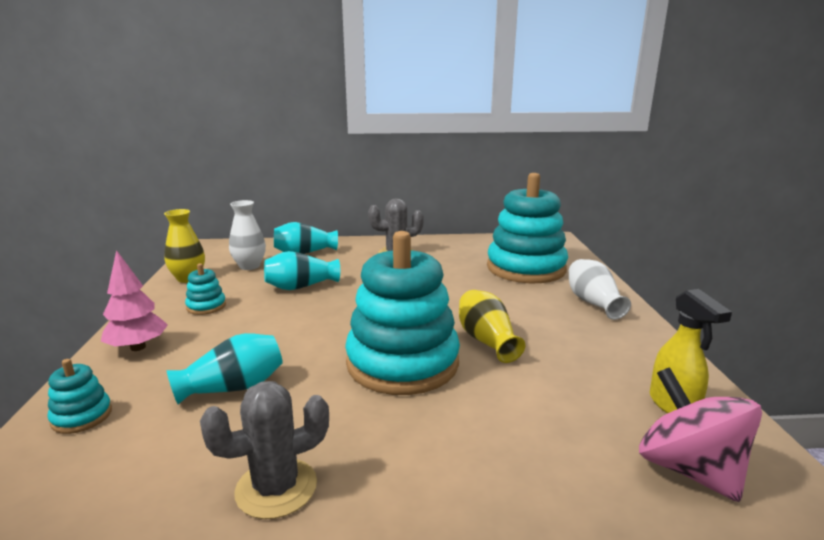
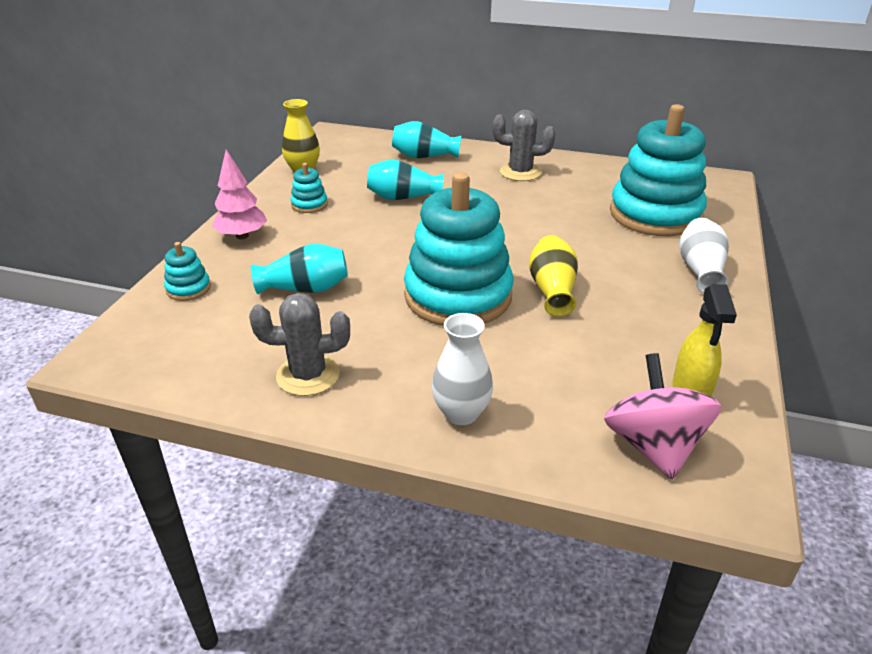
camera: 20 degrees right, 15 degrees up
white vase [229,200,266,270] -> white vase moved to [432,313,493,425]

